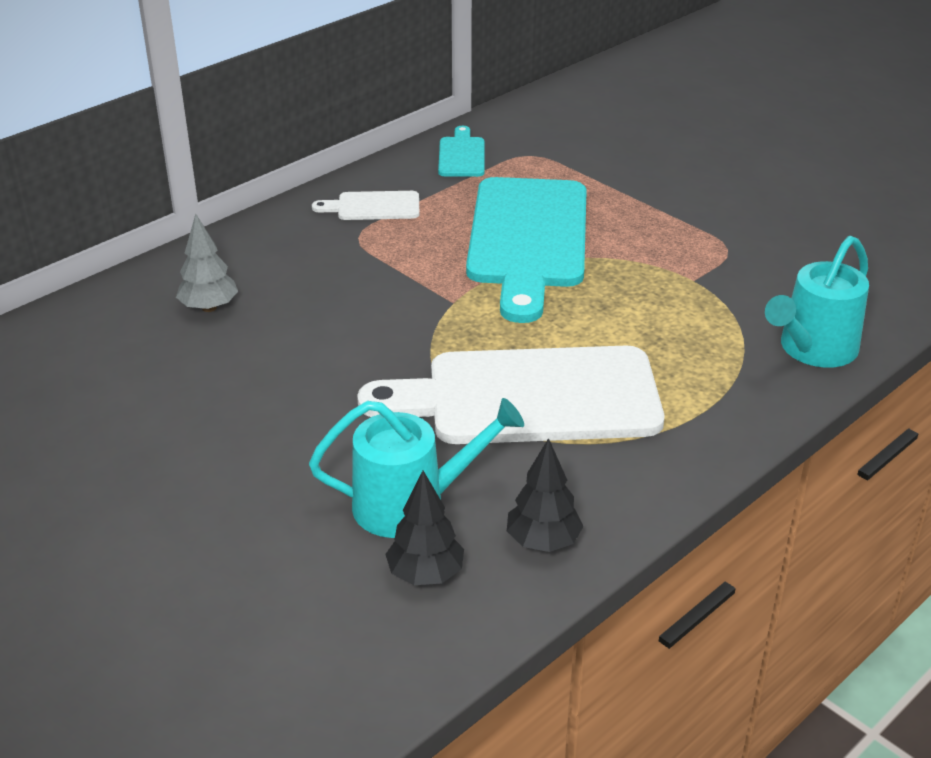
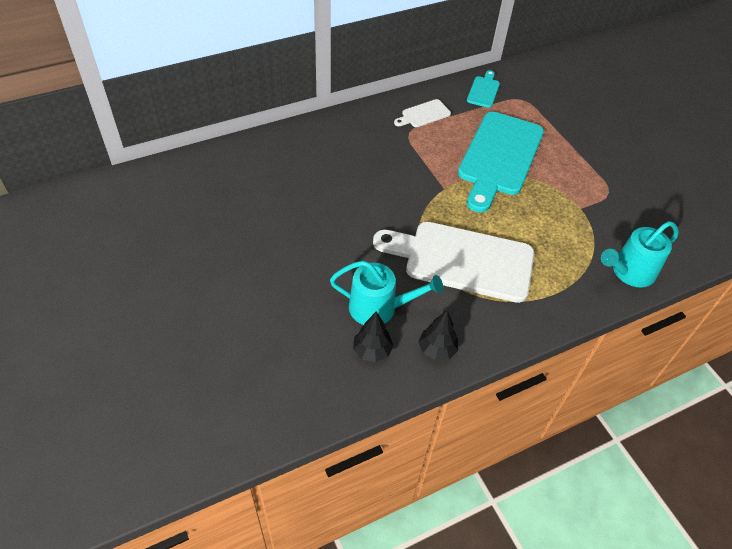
camera: 15 degrees right, 15 degrees up
grey tree [176,214,238,312] -> none
white cutting board [312,191,420,220] -> white cutting board turned 45 degrees counterclockwise [394,99,451,127]

